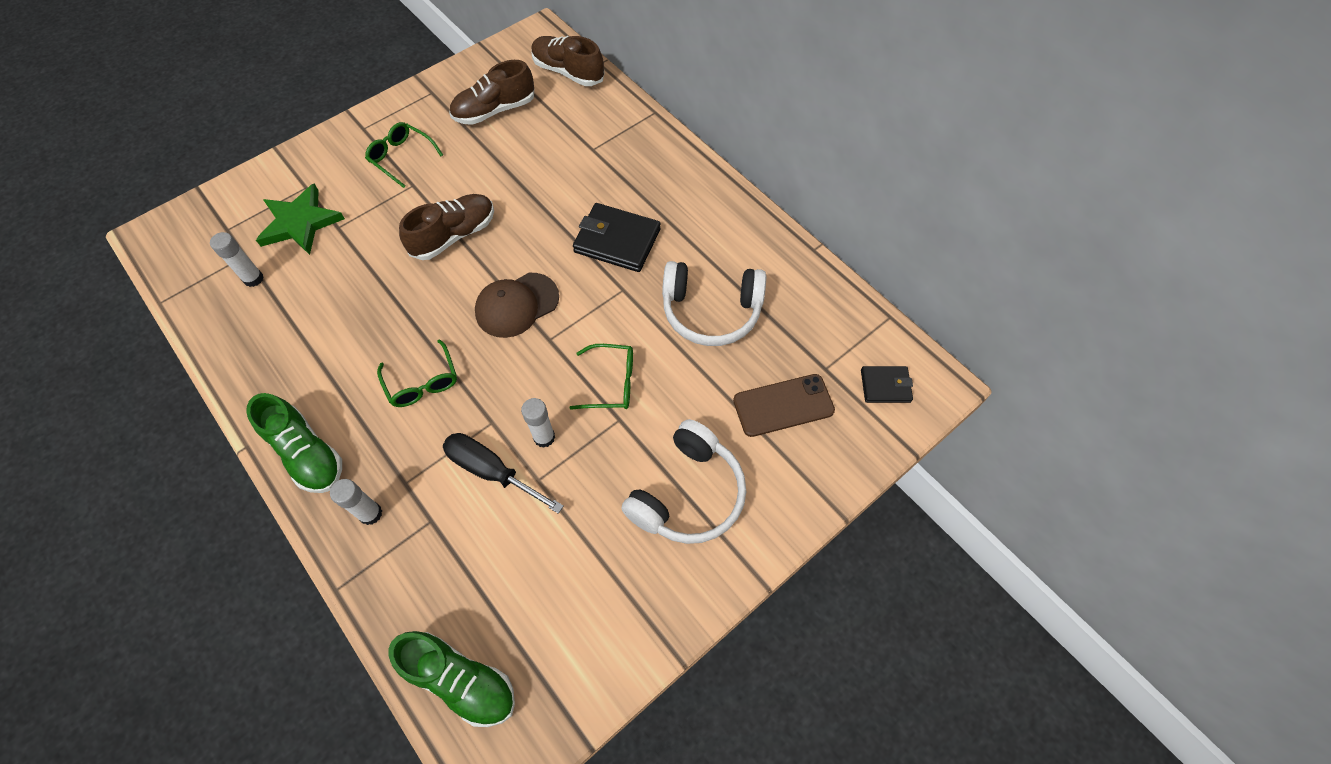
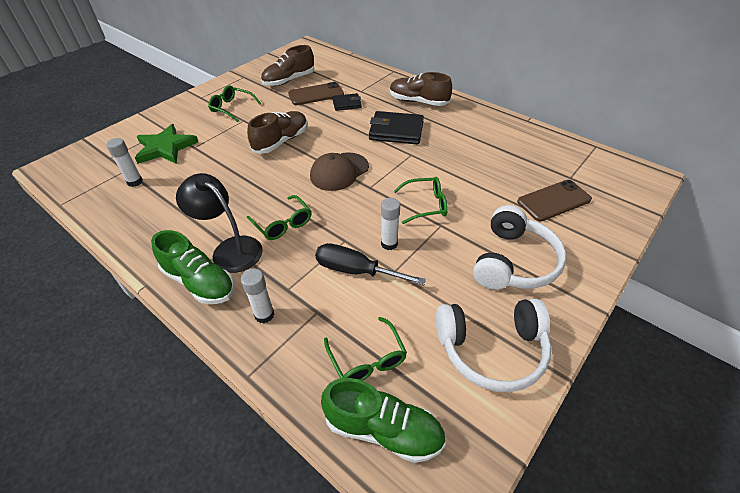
camera: 10 degrees left, 15 degrees down
brown shoe [531,36,604,86] -> brown shoe moved to [390,72,452,106]
white headphones [662,261,766,346] -> white headphones moved to [436,299,551,392]
black wallet [861,366,913,403] -> black wallet moved to [332,93,362,111]
none -> black lamp [176,173,263,273]
none -> brown phone [288,82,344,105]
none -> green glasses [324,317,407,381]

